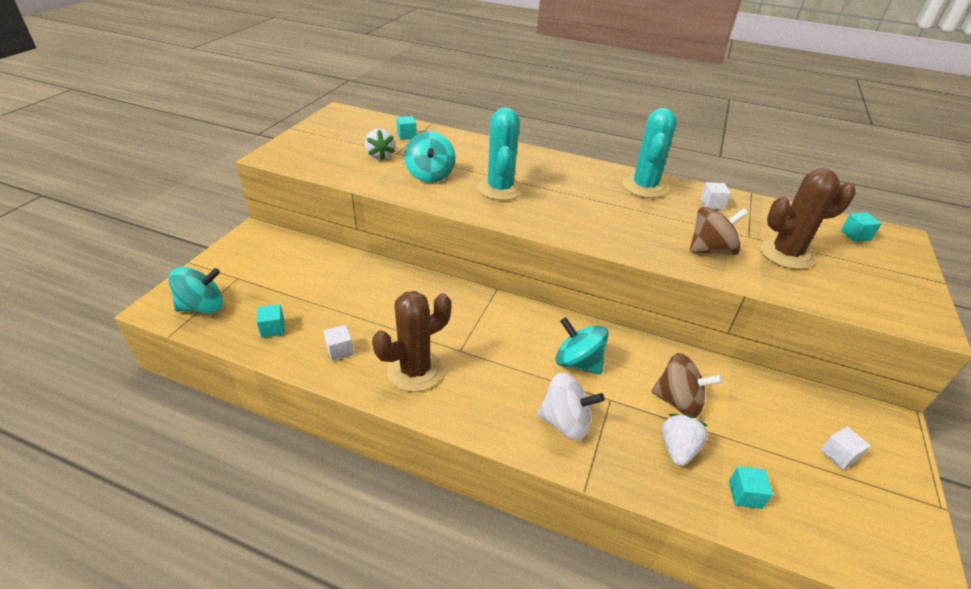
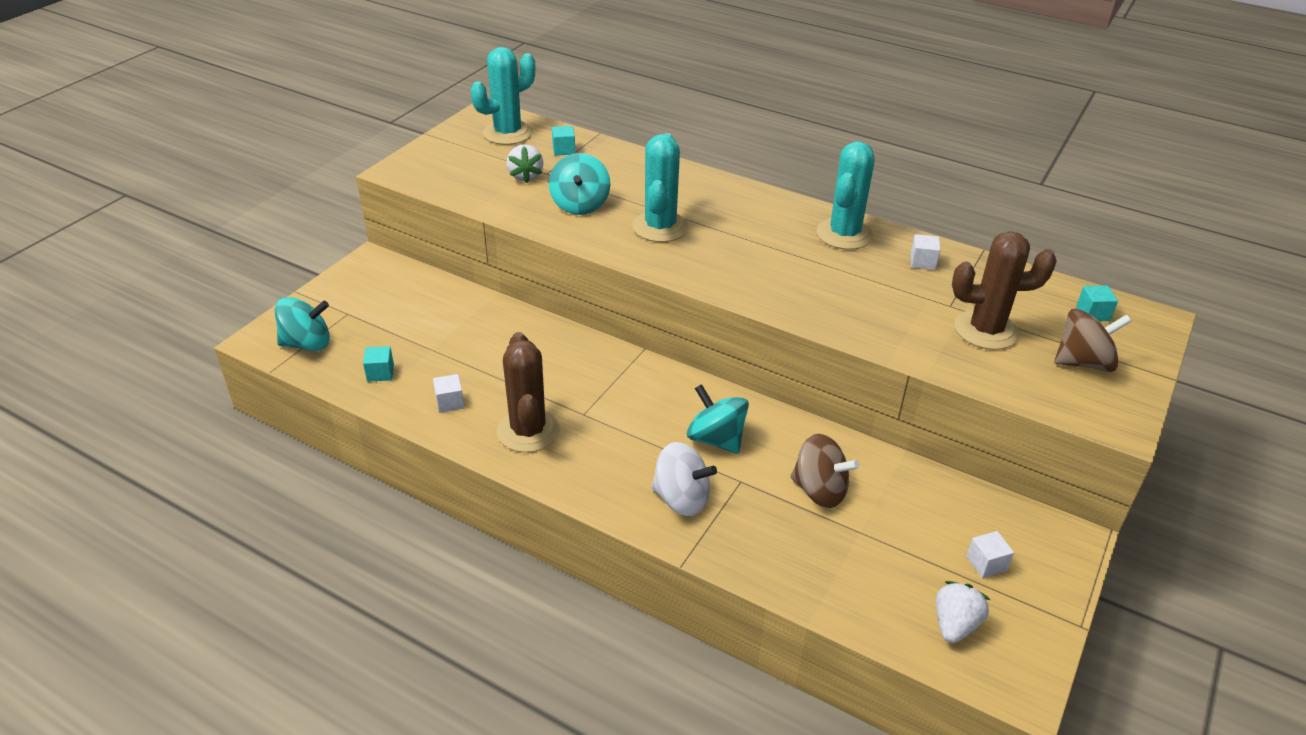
camera: 10 degrees right, 0 degrees up
brown cactus [372,291,451,392] -> brown cactus turned 75 degrees counterclockwise [497,332,560,453]
white strawberry [662,414,708,466] -> white strawberry moved to [936,581,990,643]
brown spinning top [690,207,748,255] -> brown spinning top moved to [1054,309,1132,372]
turquoise cube [729,466,773,509] -> none
none -> turquoise cactus [471,47,535,145]

